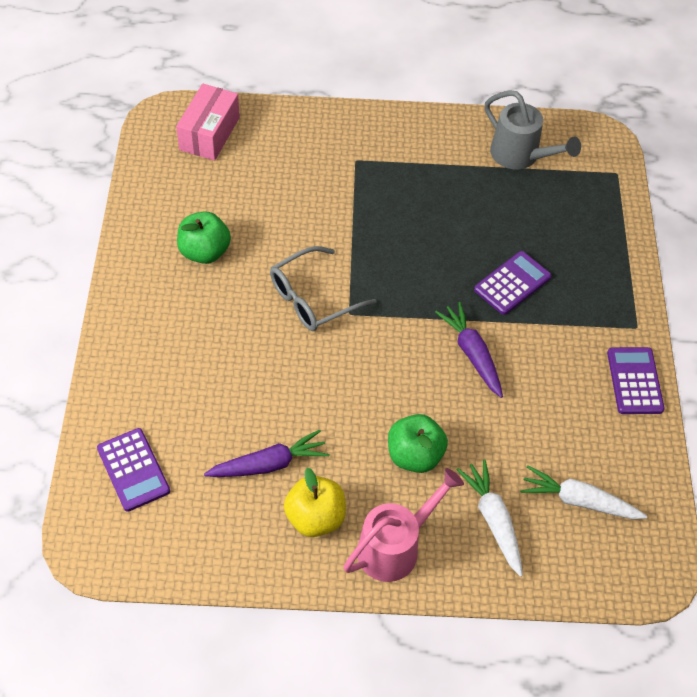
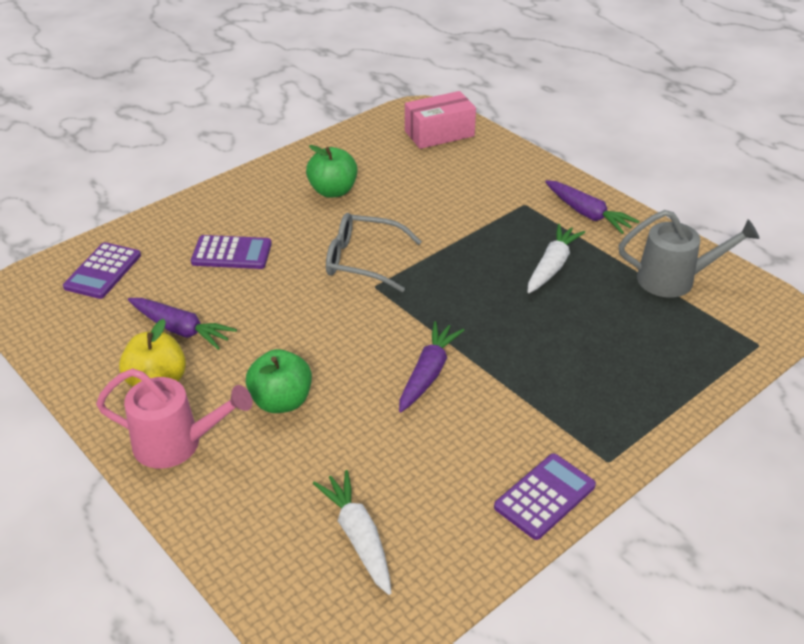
camera: 50 degrees right, 15 degrees down
white carrot [456,460,523,577] -> white carrot moved to [528,224,585,293]
purple calculator [474,251,551,315] -> purple calculator moved to [191,235,272,269]
grey watering can [485,90,581,170] -> grey watering can turned 90 degrees counterclockwise [619,210,760,298]
none -> purple carrot [545,180,639,234]

